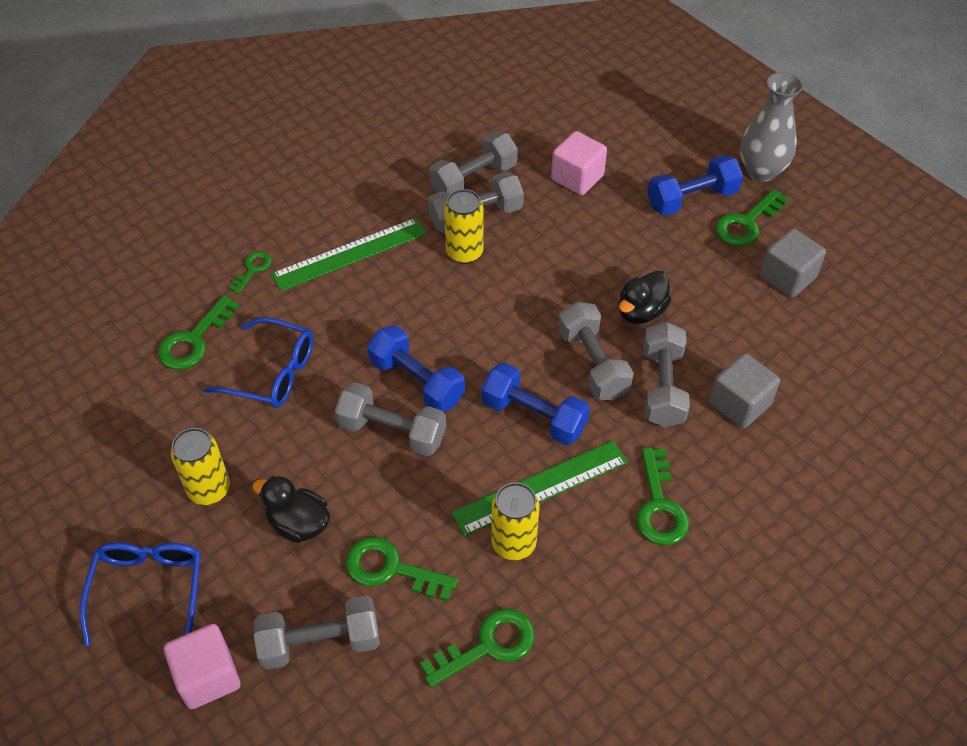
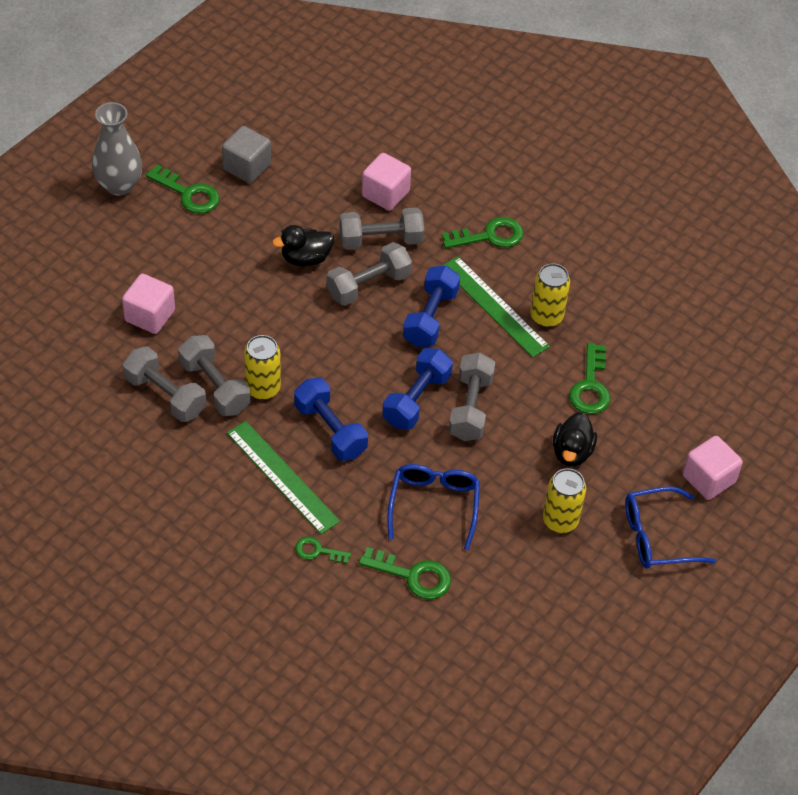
camera: 105 degrees left, 0 degrees up
grey dumbbell [254,595,380,670] -> none
green key [420,608,535,687] -> none
black duck [619,271,671,324] -> black duck turned 135 degrees clockwise [272,225,334,267]
blue dumbbell [647,155,743,216] -> blue dumbbell moved to [294,378,368,461]
grey cube [710,353,780,428] -> pink cube [362,153,411,211]

